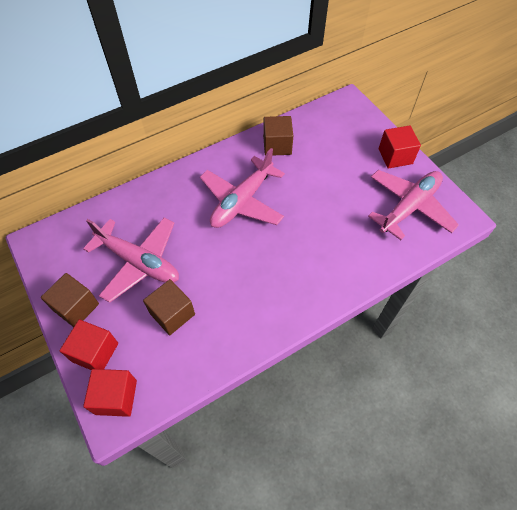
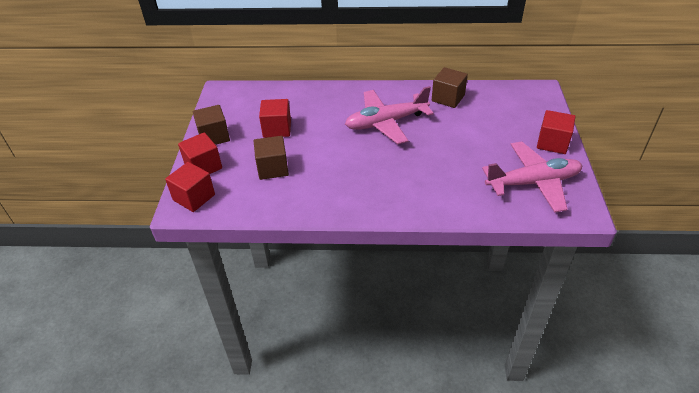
camera: 35 degrees right, 15 degrees down
pink plane [83,217,179,303] -> red cube [259,99,291,138]

